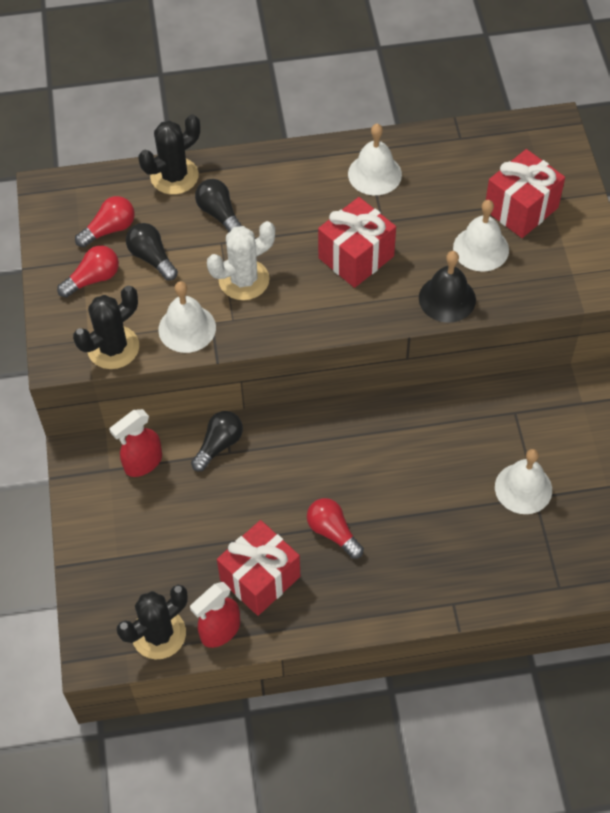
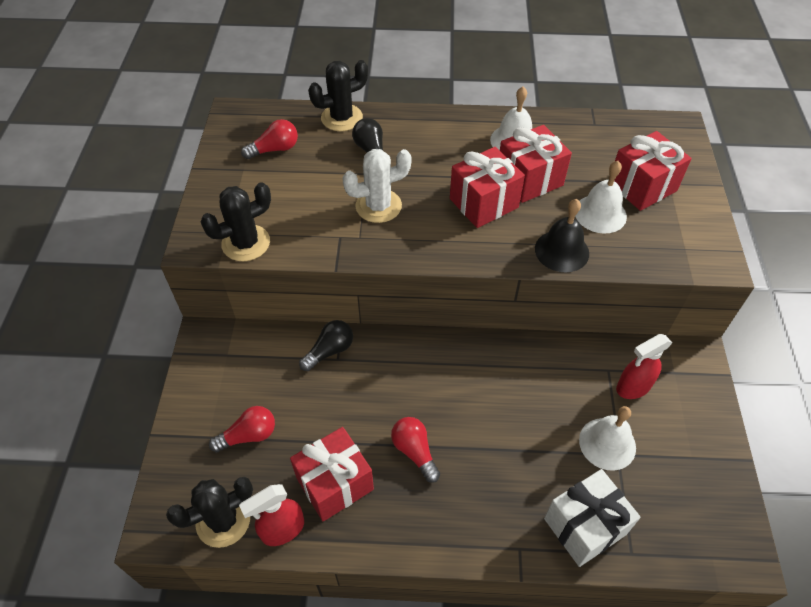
camera: 10 degrees right, 5 degrees down
red light bulb [57,245,119,298] -> red light bulb moved to [209,406,275,452]
red spray bottle [110,409,162,477] -> red spray bottle moved to [616,334,672,399]
black light bulb [126,223,178,281] -> none
white bell [158,281,216,353] -> none
none -> red gift [500,125,572,203]
none -> white gift [544,469,641,567]

